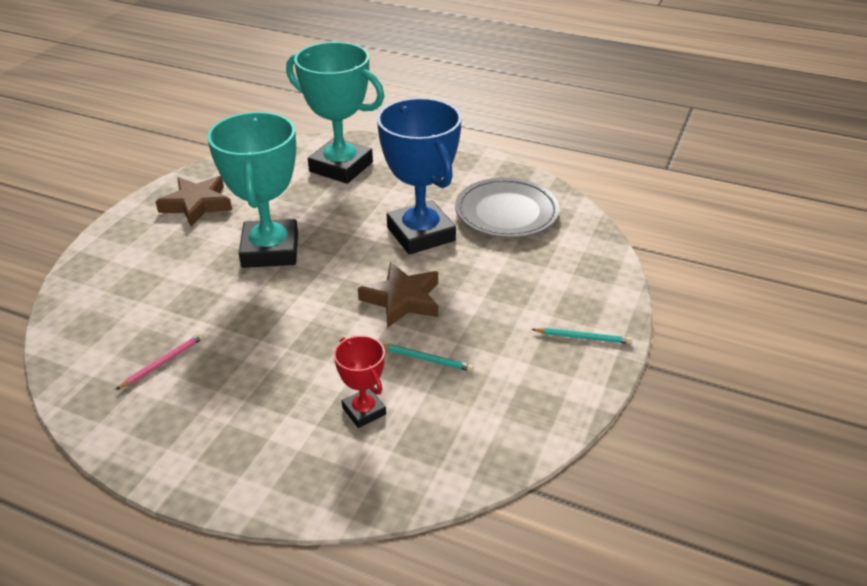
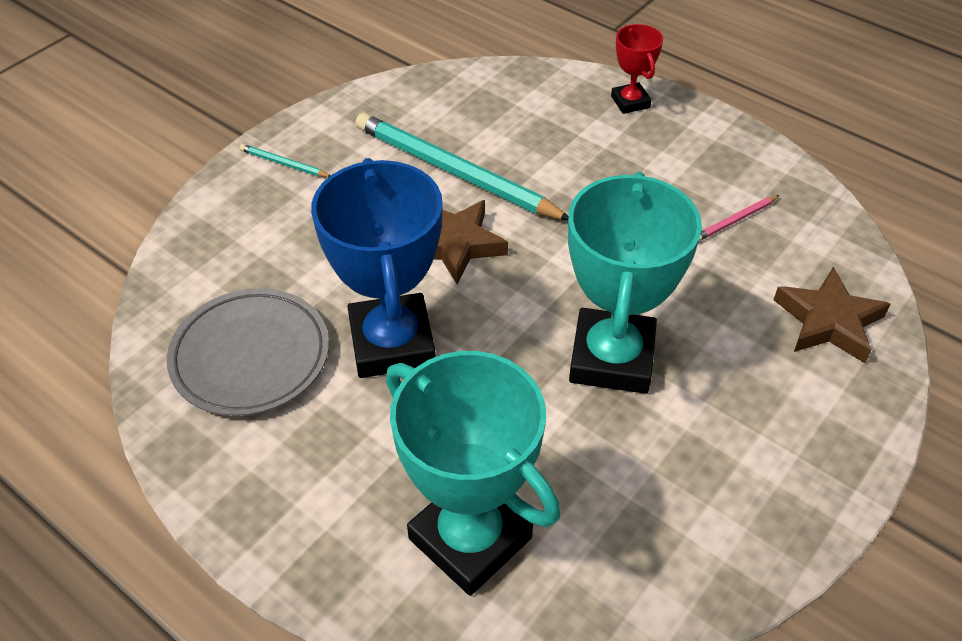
camera: 165 degrees left, 10 degrees up
brown star [155,176,232,226] -> brown star moved to [773,267,891,363]
red trophy [334,335,386,428] -> red trophy moved to [611,24,663,114]
turquoise pencil [382,344,474,372] -> turquoise pencil [355,113,568,220], size x2.40

